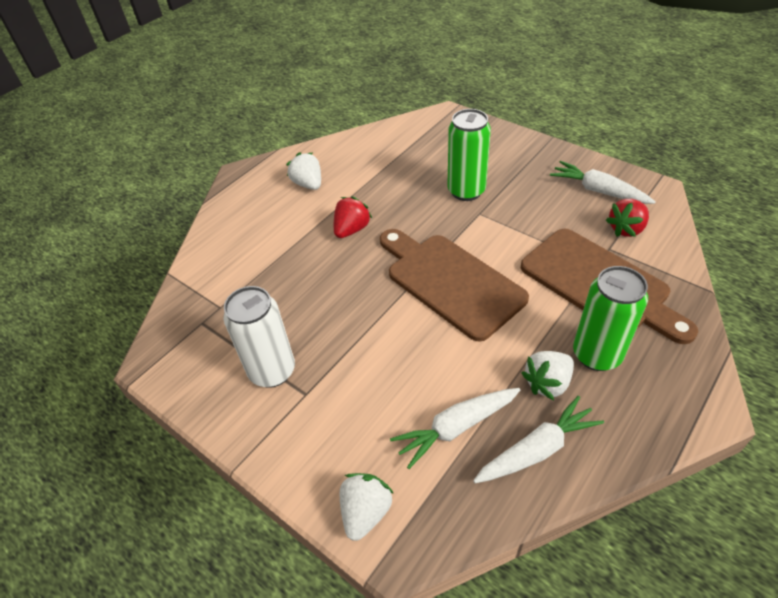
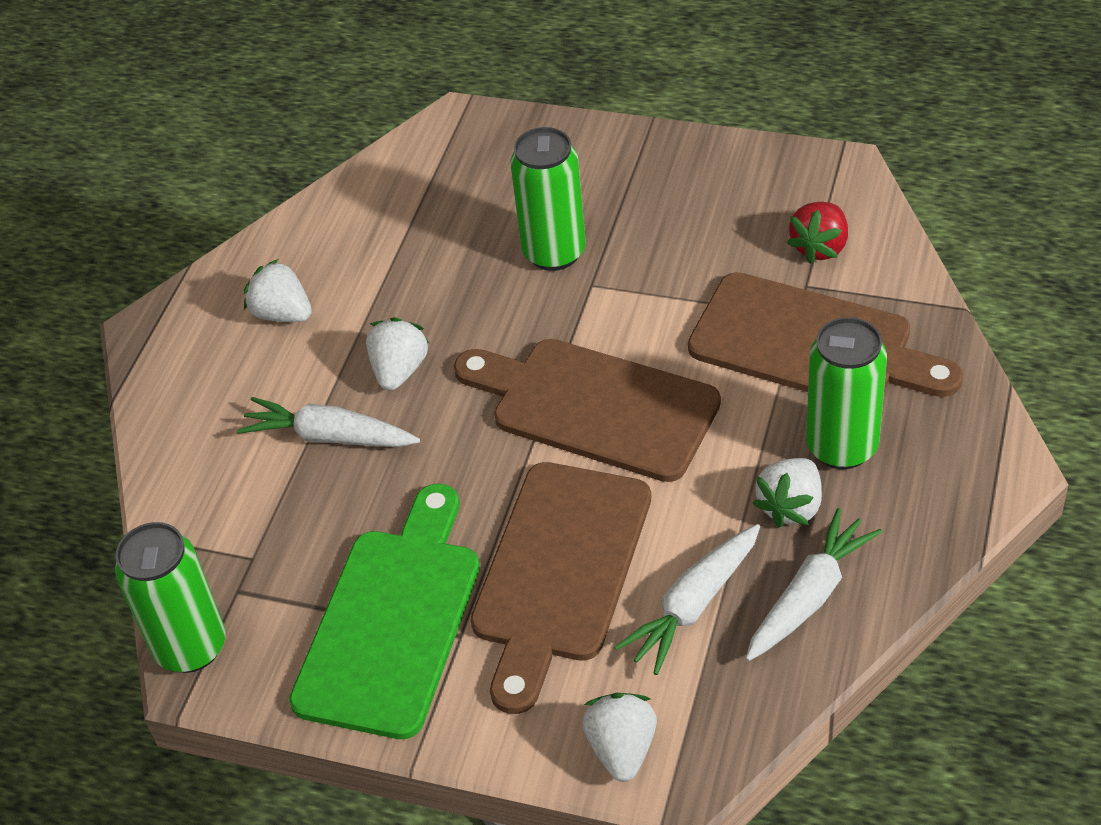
camera: 20 degrees left, 0 degrees up
white can [223,286,295,388] -> green cutting board [289,484,480,739]
red strawberry [334,196,372,238] -> white strawberry [366,317,429,391]
white carrot [550,161,656,204] -> white carrot moved to [237,397,420,447]
none -> green can [115,522,226,673]
none -> brown cutting board [470,462,651,714]

